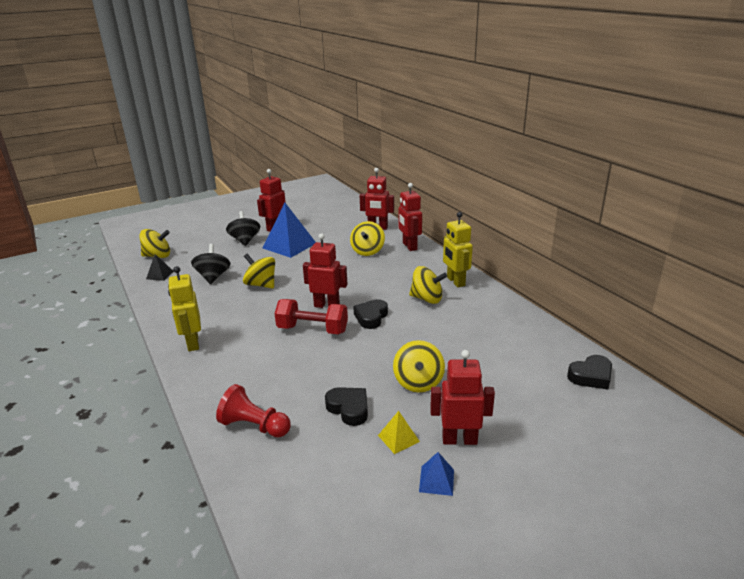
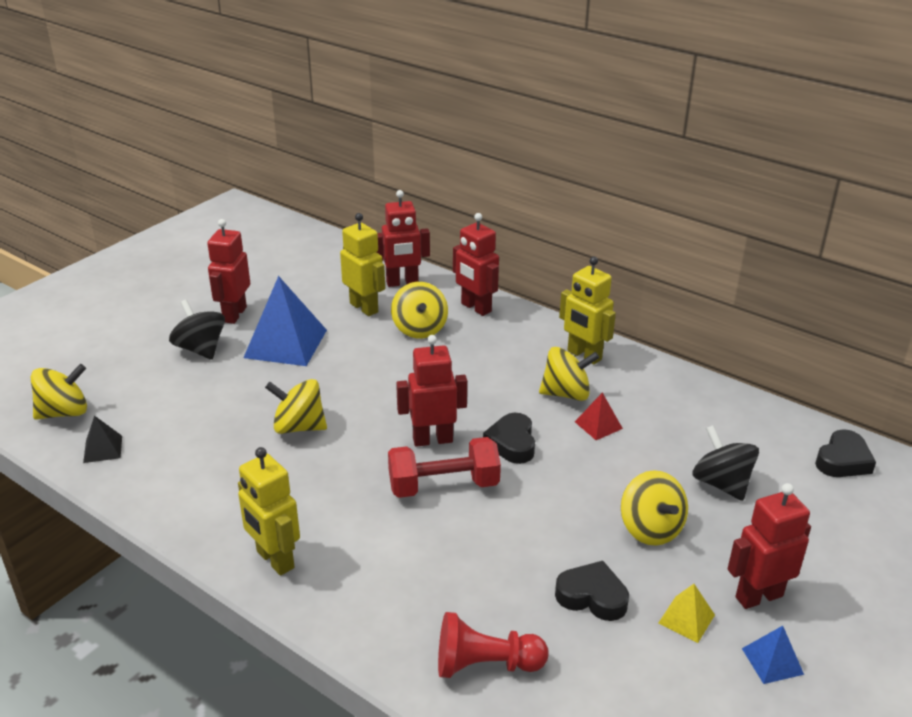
camera: 25 degrees left, 5 degrees up
black spinning top [191,244,231,284] -> black spinning top moved to [692,425,759,501]
none -> yellow robot [340,213,385,316]
none -> red pyramid [575,392,623,440]

